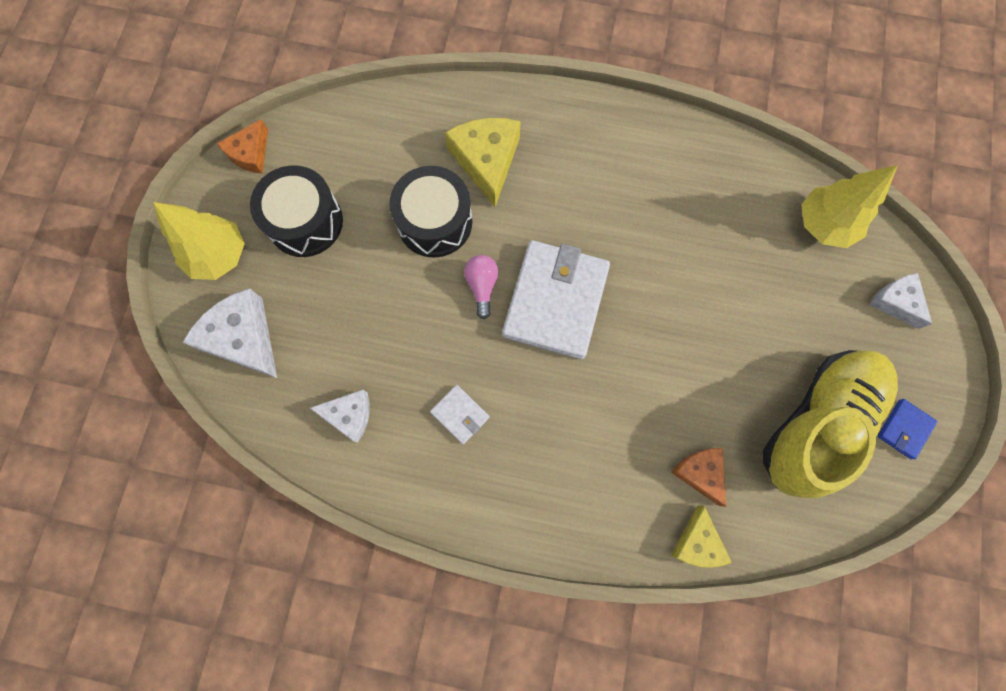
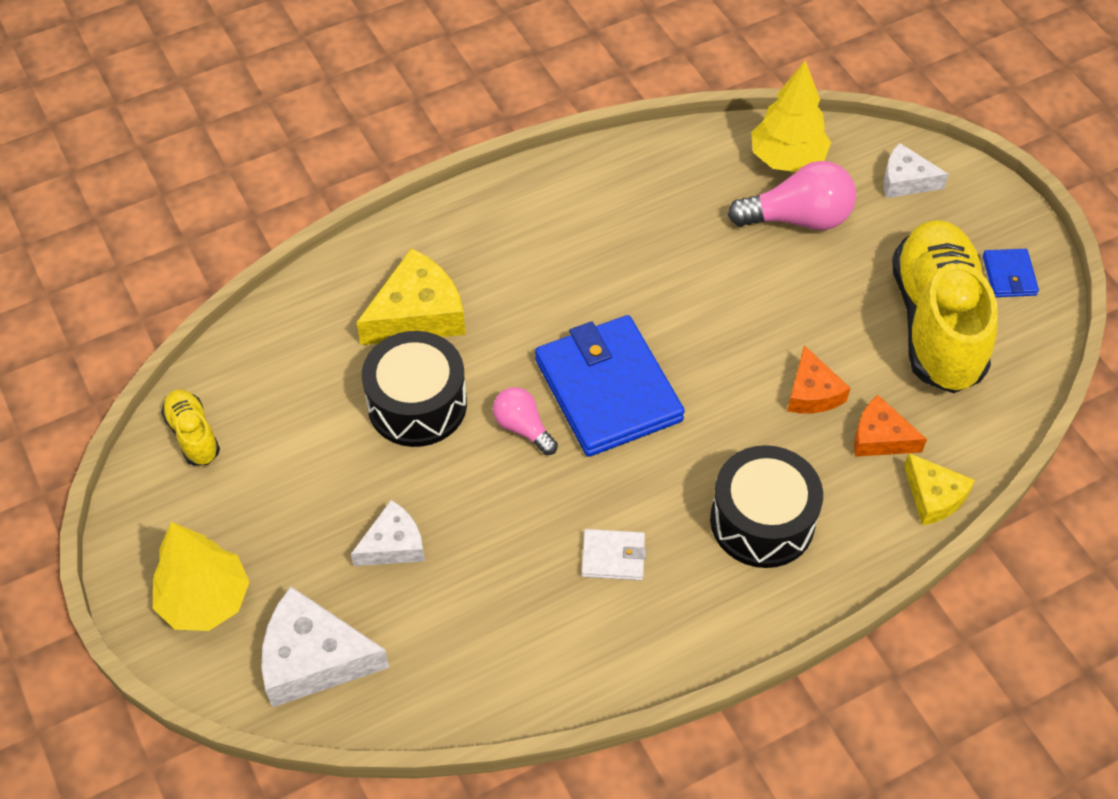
camera: 40 degrees left, 20 degrees down
orange cheese [217,119,268,173] -> orange cheese moved to [787,345,850,413]
black drum [250,165,343,257] -> black drum moved to [710,445,823,568]
white cheese [310,390,370,443] -> white cheese moved to [351,500,425,566]
yellow cheese [445,118,521,207] -> yellow cheese turned 105 degrees clockwise [356,248,466,345]
white wallet [502,240,610,359] -> blue wallet [535,315,685,457]
none -> yellow shoe [161,389,220,466]
none -> pink light bulb [728,161,856,230]

